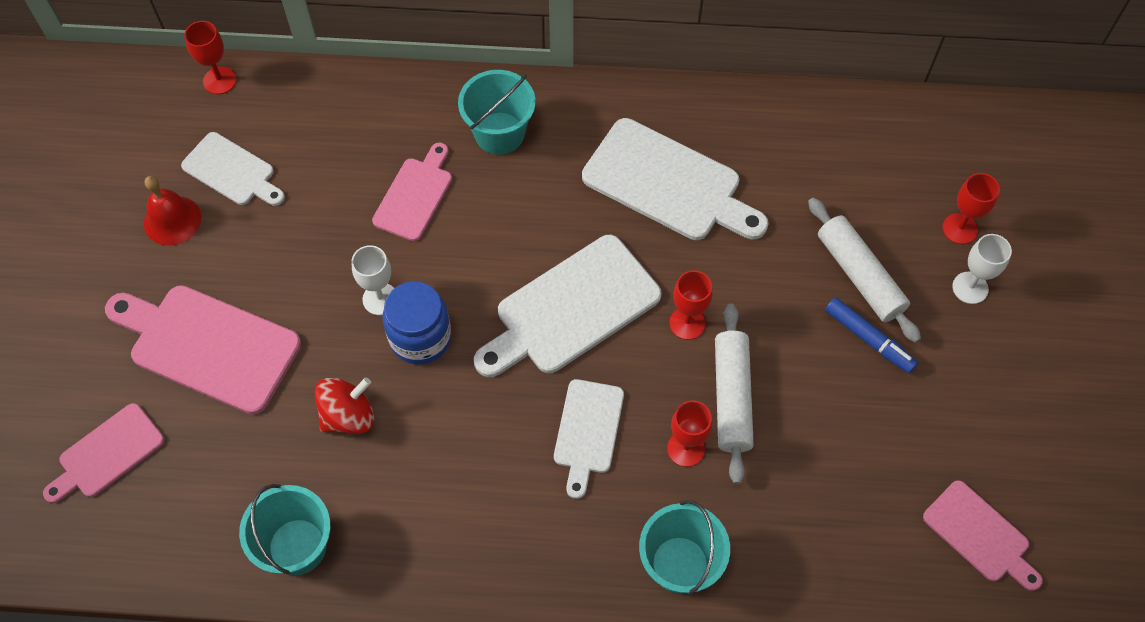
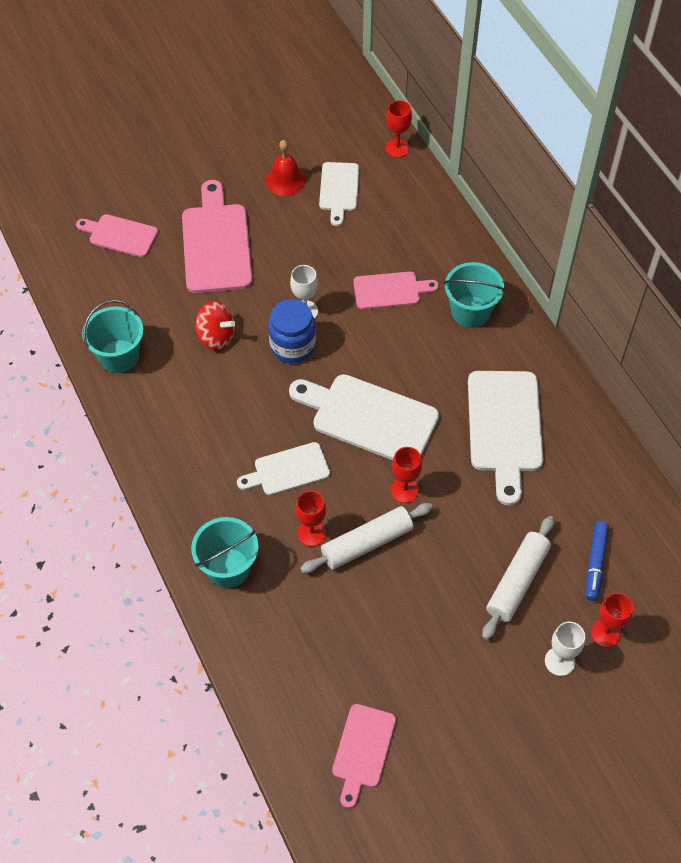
camera: 60 degrees right, 5 degrees down
blue marker [825,298,918,373] -> blue marker moved to [586,521,609,601]

